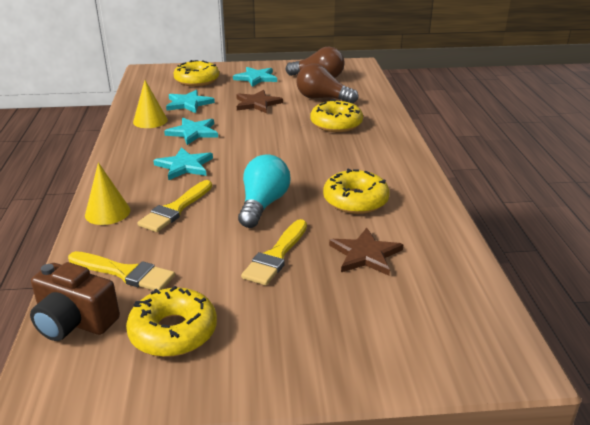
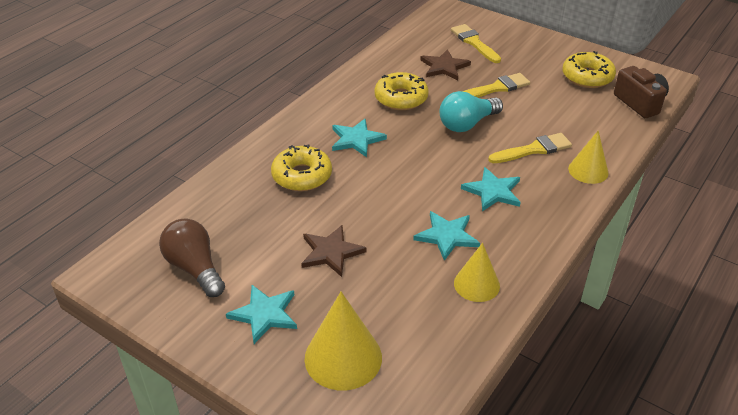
camera: 140 degrees left, 10 degrees up
yellow brush [68,251,175,290] -> yellow brush moved to [451,24,501,63]
turquoise star [166,90,215,113] -> turquoise star moved to [332,119,387,157]
yellow donut [173,60,219,86] -> yellow cone [305,292,382,391]
brown light bulb [296,63,358,104] -> none

